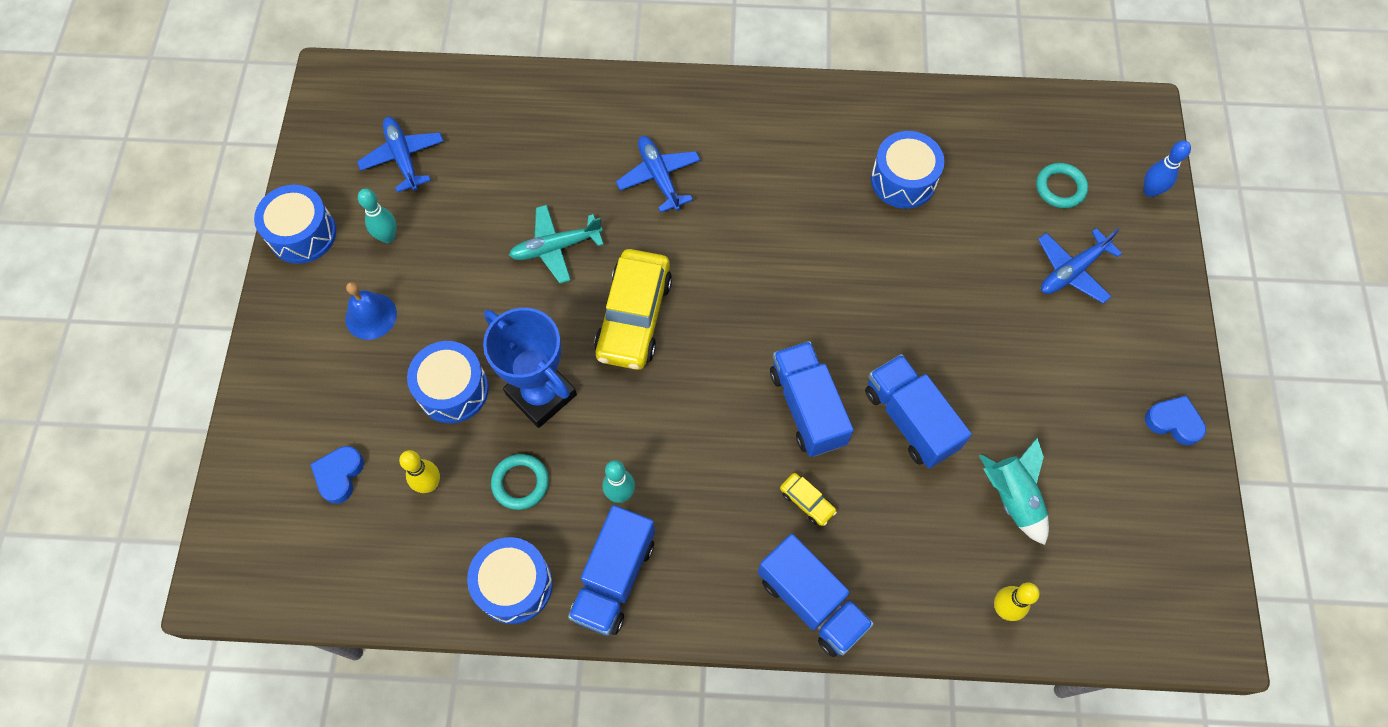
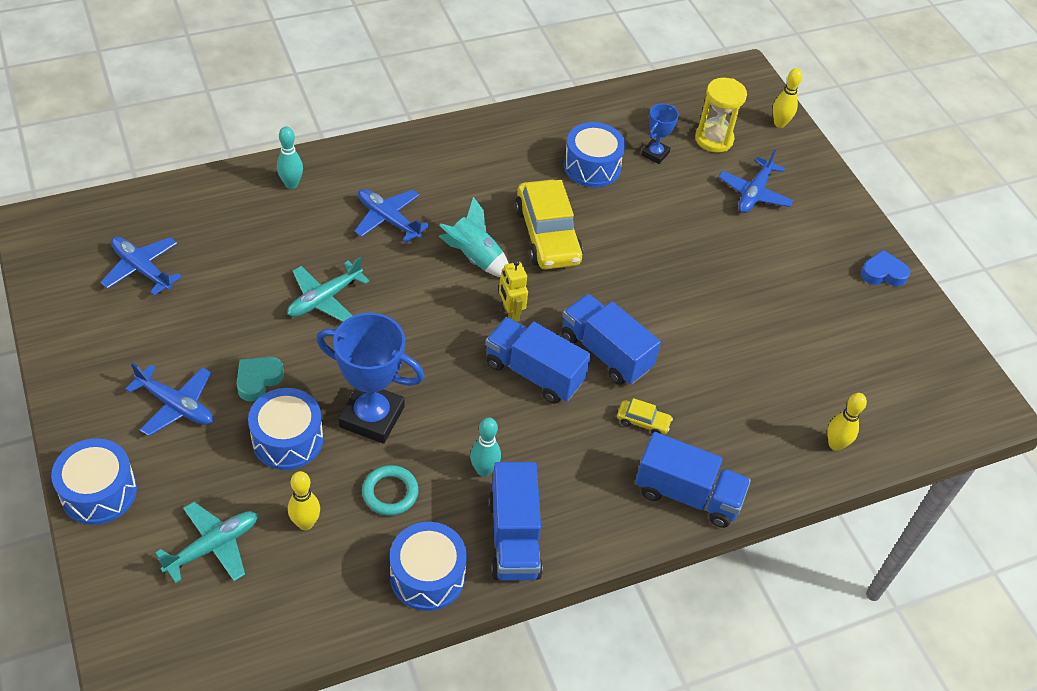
camera: 30 degrees left, 15 degrees down
blue drum [254,185,336,264] -> blue drum moved to [51,438,137,525]
blue heart [310,446,364,504] -> turquoise plane [155,502,258,583]
blue bell [345,282,397,340] -> blue plane [125,363,213,436]
turquoise bowling pin [358,189,397,243] -> turquoise bowling pin moved to [277,127,303,189]
yellow car [594,249,672,370] -> yellow car moved to [515,180,583,269]
blue truck [865,354,972,468] -> blue truck moved to [485,317,591,404]
turquoise rocket [979,438,1049,545] -> turquoise rocket moved to [438,197,509,277]
turquoise ring [1036,163,1088,208] -> yellow hourglass [695,78,747,152]
blue bowling pin [1144,140,1191,197] -> yellow bowling pin [773,68,802,128]
none -> turquoise heart [236,357,284,402]
none -> yellow robot [499,260,528,322]
none -> blue trophy [641,104,679,164]

